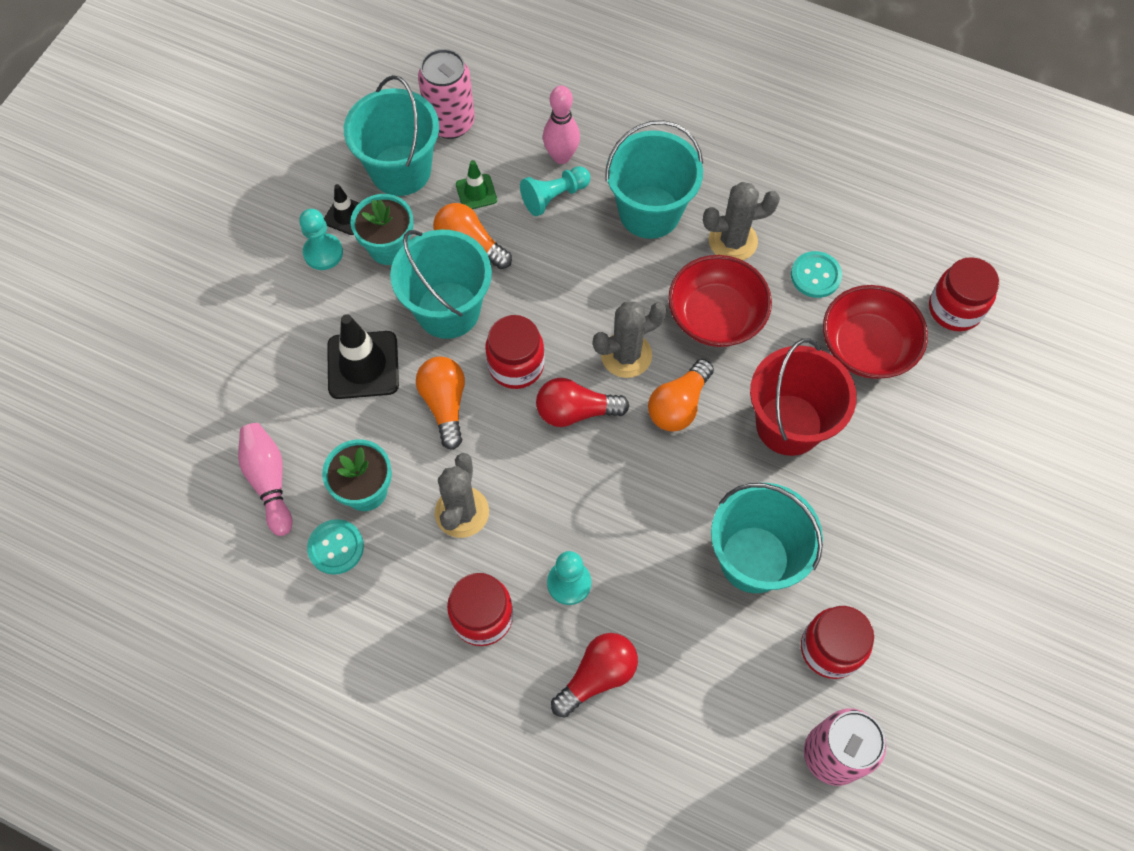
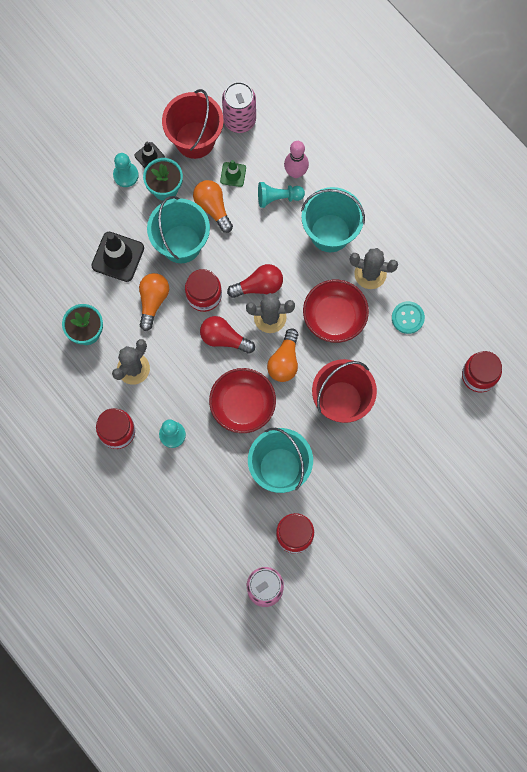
camera: 25 degrees right, 10 degrees up
pink bowling pin [238,423,292,536] -> none
turquoise button [307,519,364,575] -> none
turquoise bucket [344,75,439,196] -> red bucket [162,89,224,159]
red light bulb [551,633,638,718] -> red light bulb moved to [227,264,283,298]
orange light bulb [648,359,714,432] -> orange light bulb turned 45 degrees counterclockwise [267,329,298,382]
red bowl [823,285,928,379] -> red bowl moved to [209,368,276,433]

